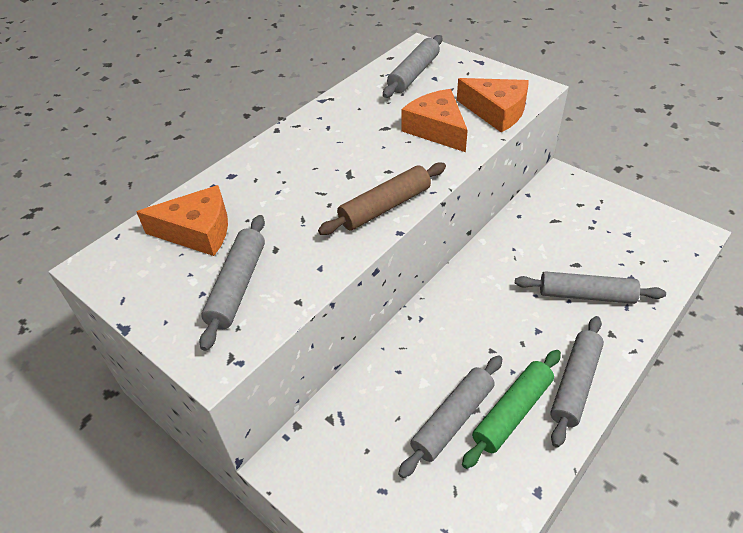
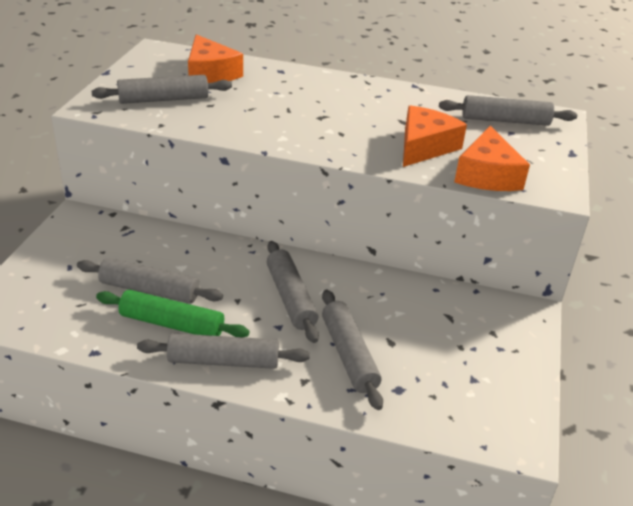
camera: 60 degrees right, 10 degrees down
brown rolling pin [318,163,446,235] -> none
none -> grey rolling pin [267,241,319,343]

